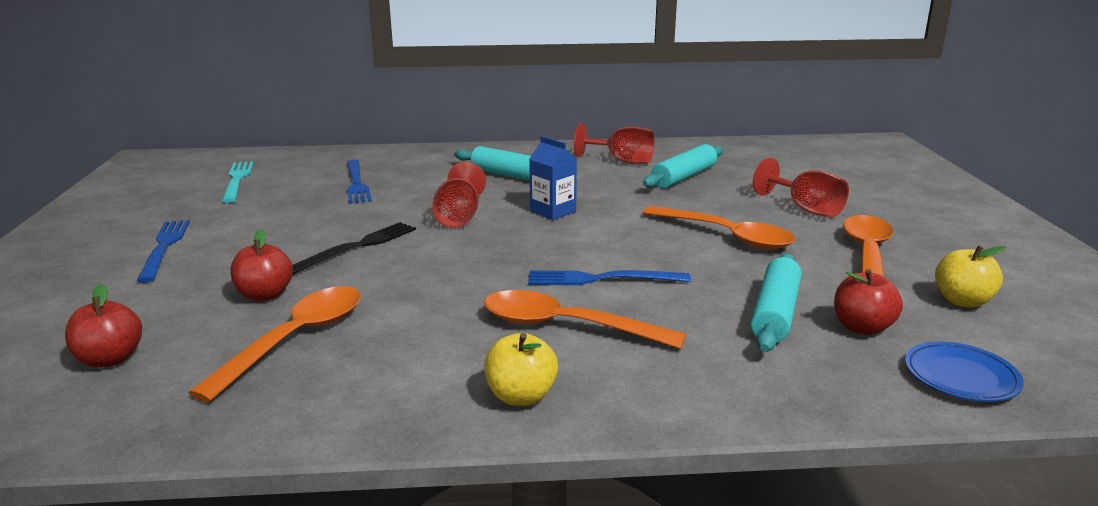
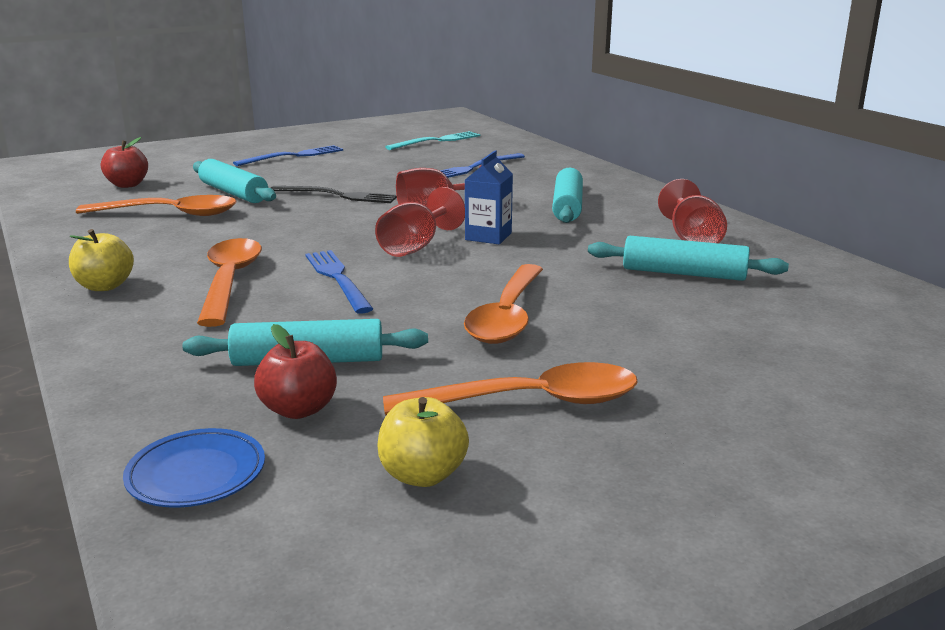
camera: 65 degrees right, 0 degrees up
red apple [230,230,293,301] -> turquoise rolling pin [193,159,276,203]
red goblet [753,158,849,217] -> red goblet moved to [375,187,465,257]

